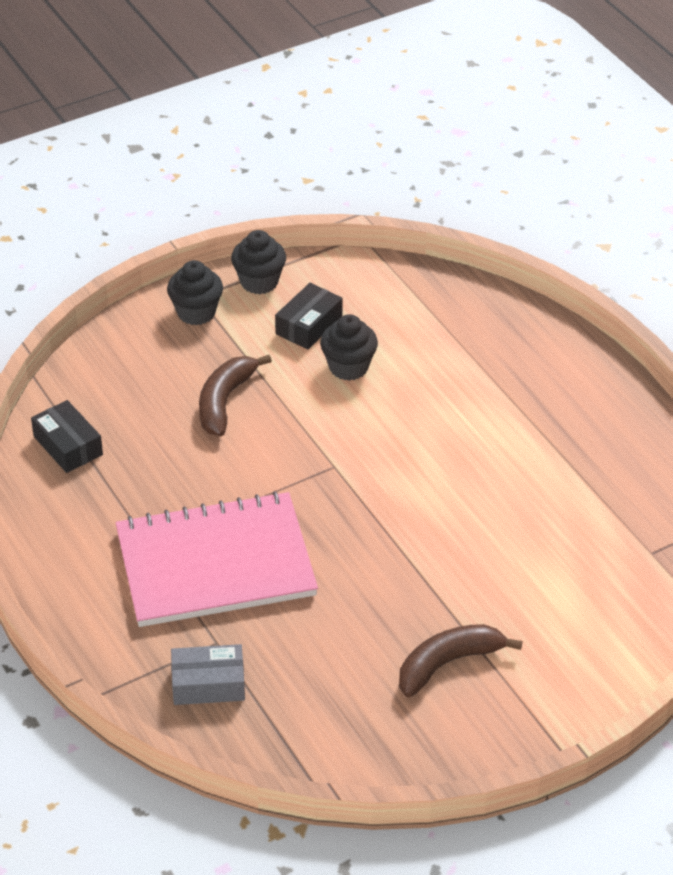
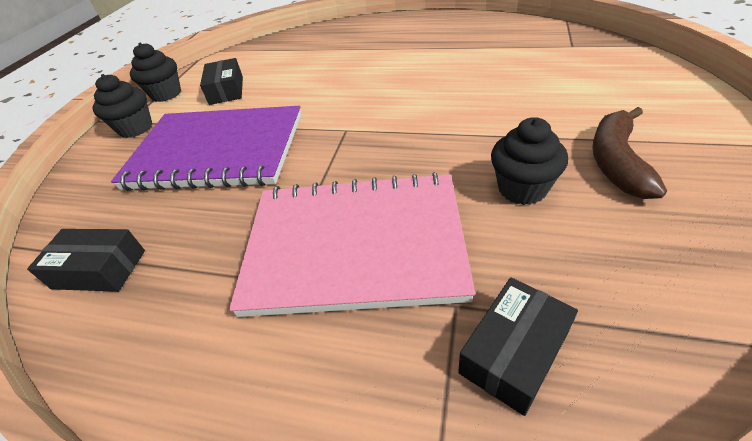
camera: 40 degrees left, 0 degrees up
pink notebook [116,491,318,627] -> pink notebook turned 60 degrees clockwise [229,172,475,317]
grey box [171,644,245,705] -> black box [458,277,578,416]
brown banana [199,355,272,436] -> purple notebook [111,106,301,191]
black cupcake [320,314,378,381] -> black cupcake moved to [491,117,568,205]

